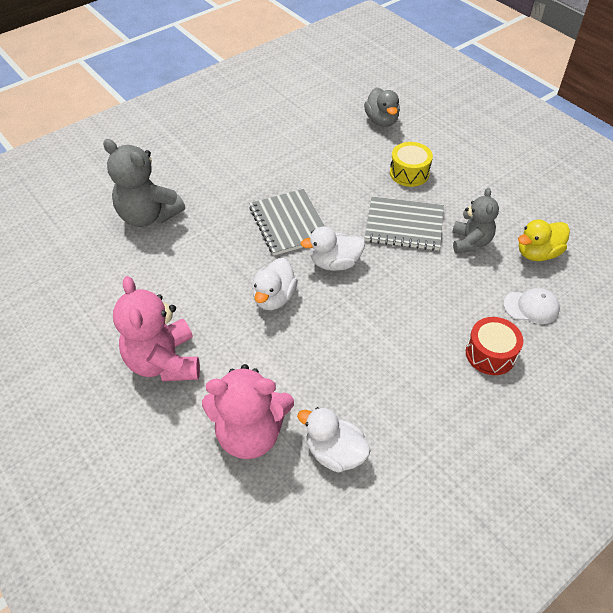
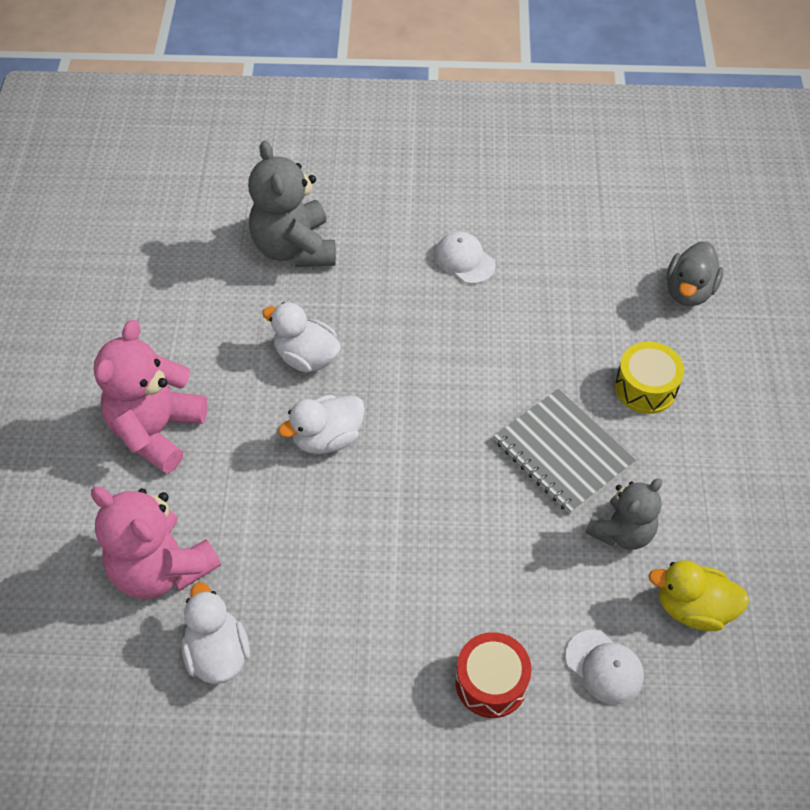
camera: 40 degrees right, 5 degrees up
grey notebook [249,189,325,255] -> none
white duck [301,227,365,271] -> white duck moved to [262,302,341,372]
none -> white cap [435,232,496,284]

